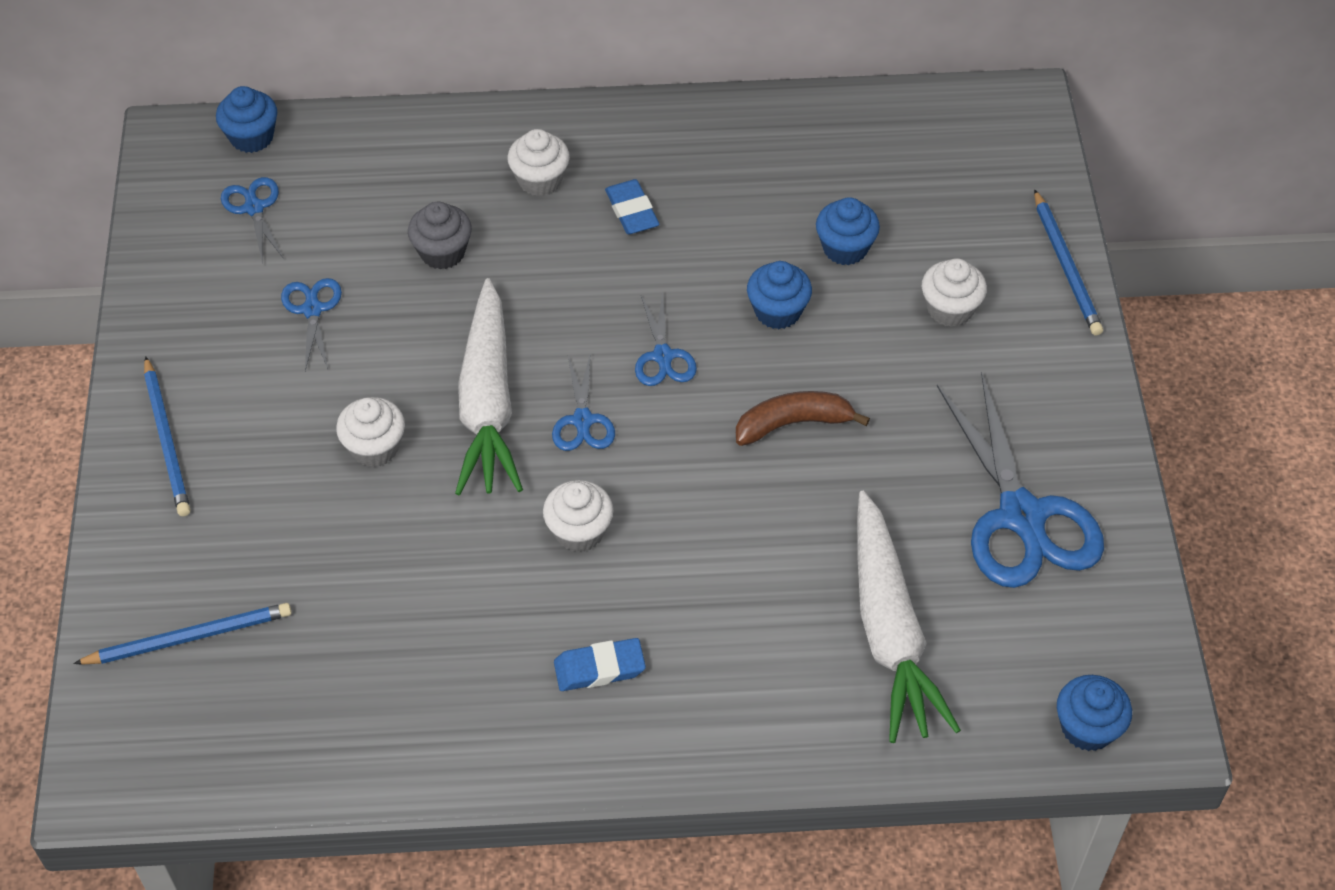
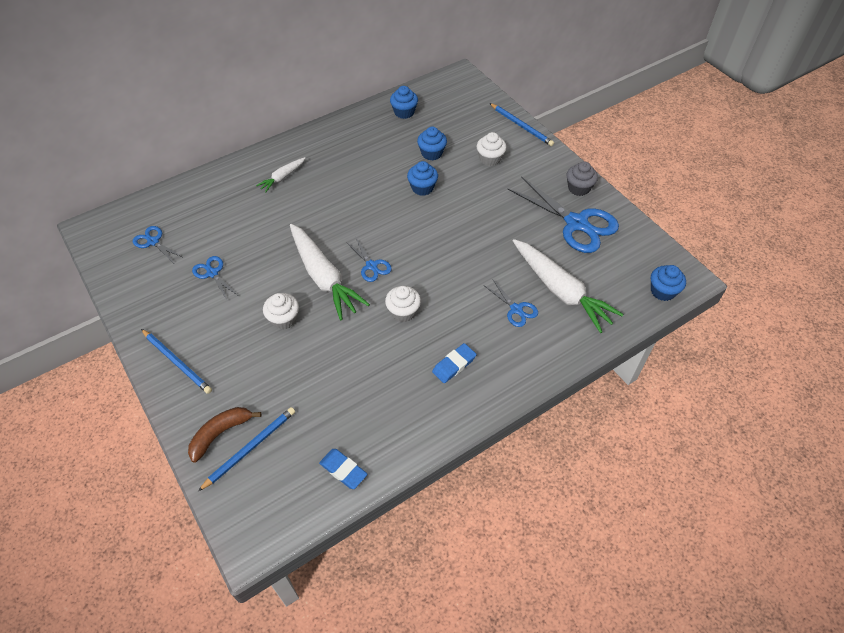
camera: 30 degrees left, 0 degrees up
blue cupcake [216,86,277,153] -> blue cupcake moved to [390,86,418,119]
grey cupcake [408,202,472,269] -> grey cupcake moved to [566,161,598,196]
white cupcake [507,129,570,196] -> white carrot [256,157,305,193]
blue eraser [605,179,660,235] -> blue eraser moved to [319,449,368,489]
blue scissors [635,292,697,386] -> blue scissors moved to [483,280,538,327]
brown banana [736,391,870,446] -> brown banana moved to [188,407,261,463]

